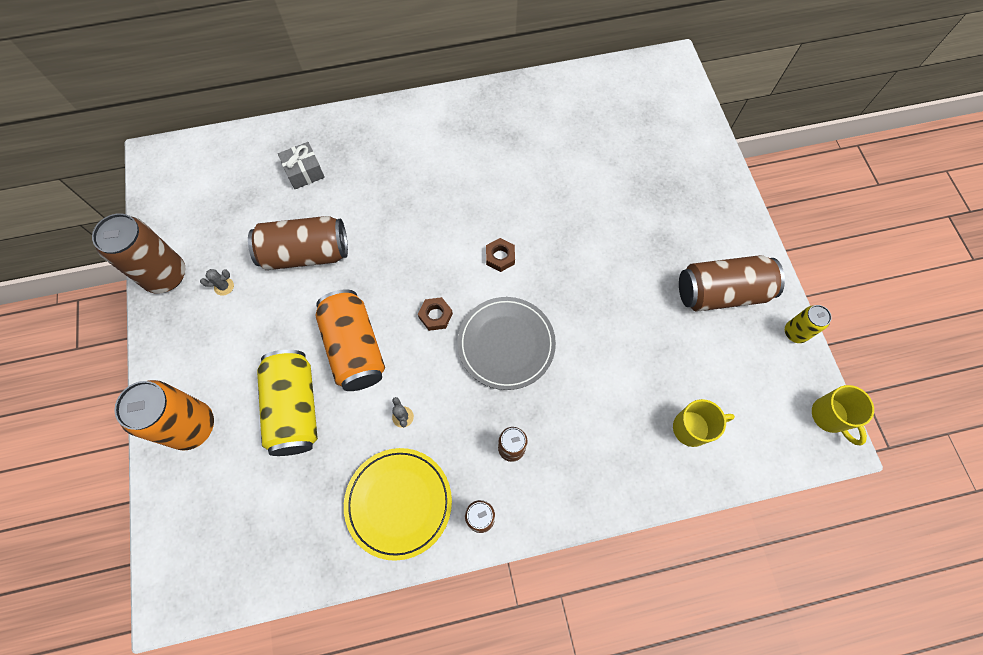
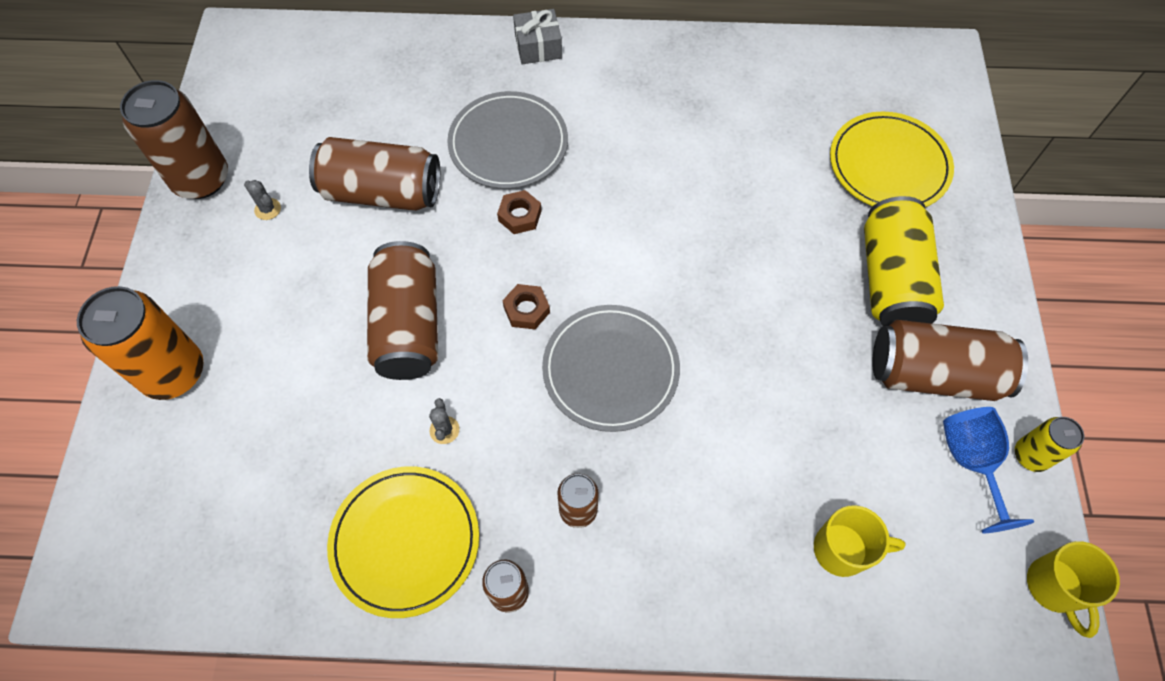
camera: 15 degrees right, 5 degrees down
grey cactus [200,269,234,296] -> grey cactus turned 45 degrees clockwise [244,180,281,220]
yellow can [257,350,318,456] -> yellow can moved to [864,196,944,326]
grey gift [278,142,325,189] -> grey gift moved to [513,9,562,64]
orange can [315,290,385,391] -> brown can [367,241,438,380]
brown nut [486,238,515,272] -> brown nut moved to [497,190,542,234]
none -> grey plate [447,91,568,189]
none -> yellow plate [830,111,954,207]
none -> blue goblet [943,407,1034,533]

